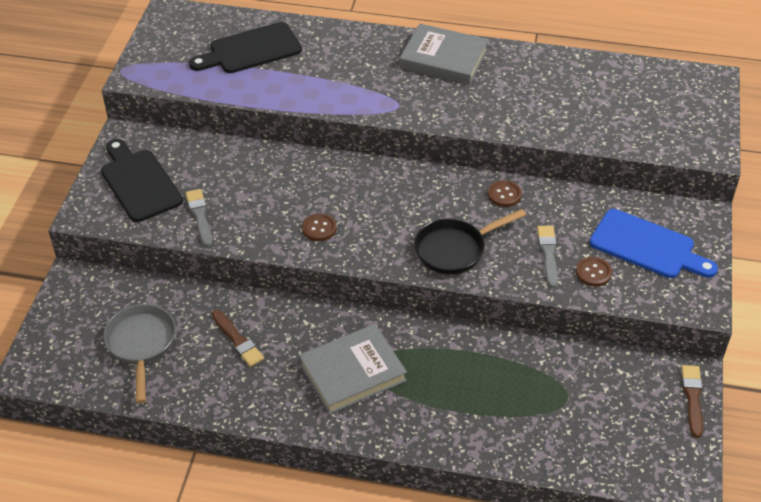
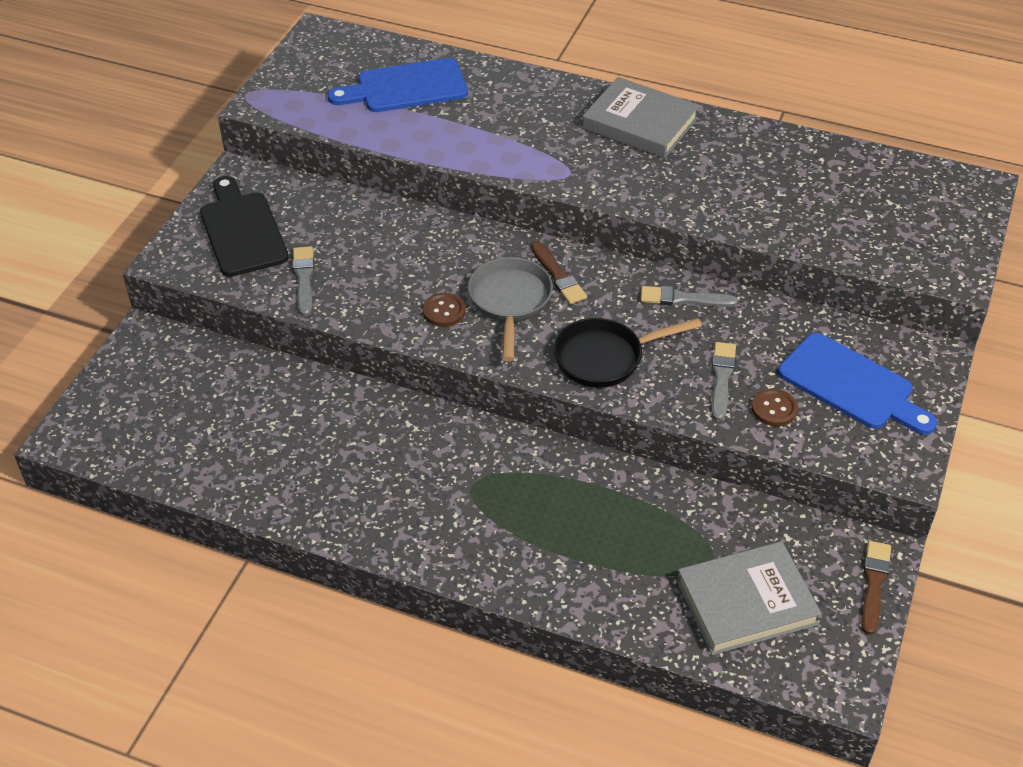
camera: 10 degrees right, 0 degrees up
grey pan [103,304,176,403] -> grey pan moved to [468,257,553,361]
black cutting board [189,22,302,73] -> blue cutting board [328,58,468,112]
brown brush [212,310,264,367] -> brown brush moved to [531,241,587,305]
grey book [299,324,407,414] -> grey book moved to [677,541,822,655]
brown button [488,180,522,207] -> grey brush [641,286,738,307]

